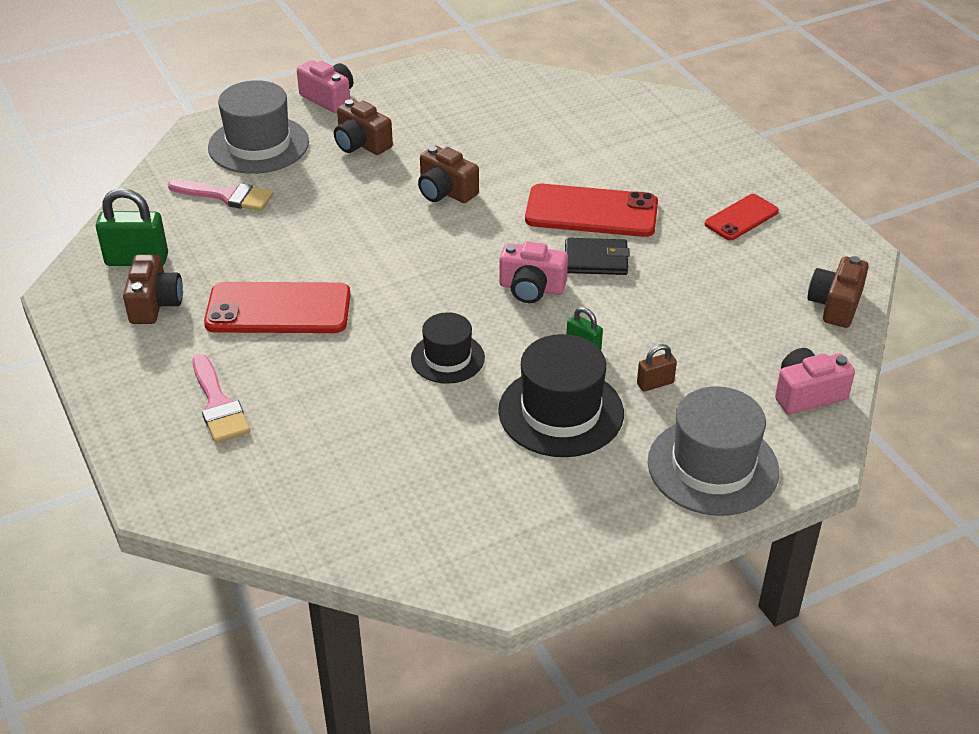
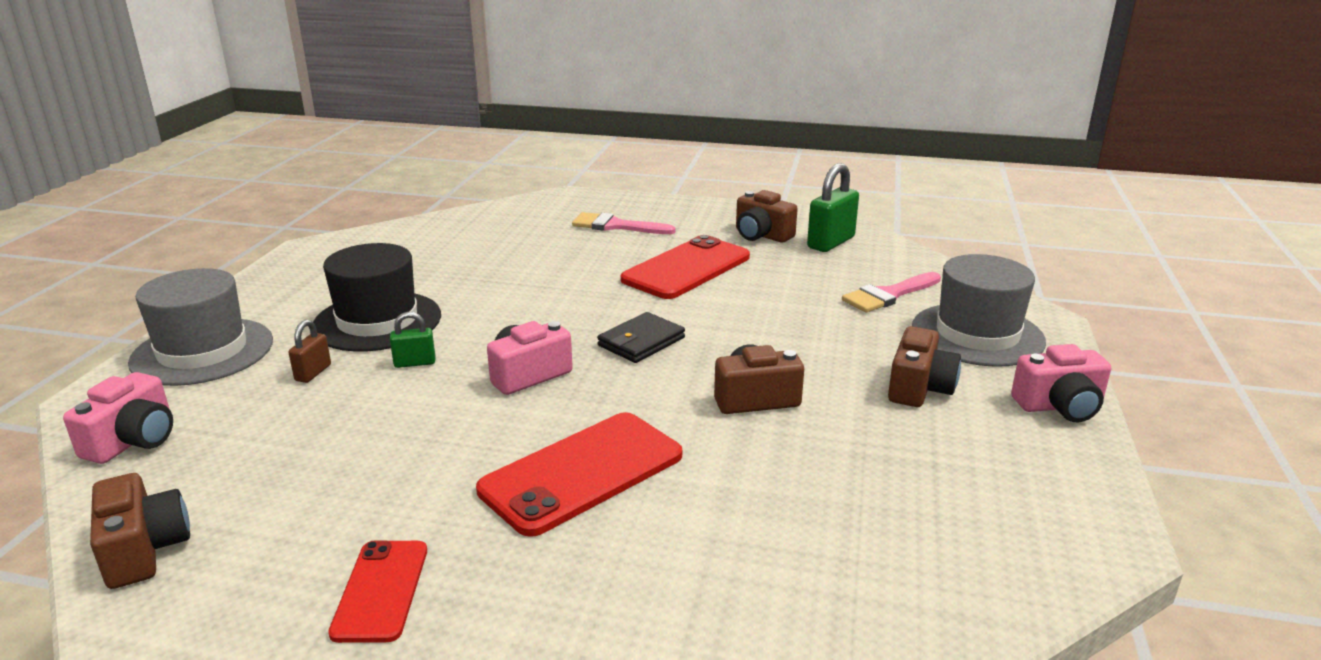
camera: 130 degrees right, 15 degrees down
brown camera [334,99,393,155] -> brown camera turned 120 degrees clockwise [888,326,961,407]
black hat [411,312,485,384] -> none
black wallet [565,238,630,275] -> black wallet moved to [597,312,685,363]

